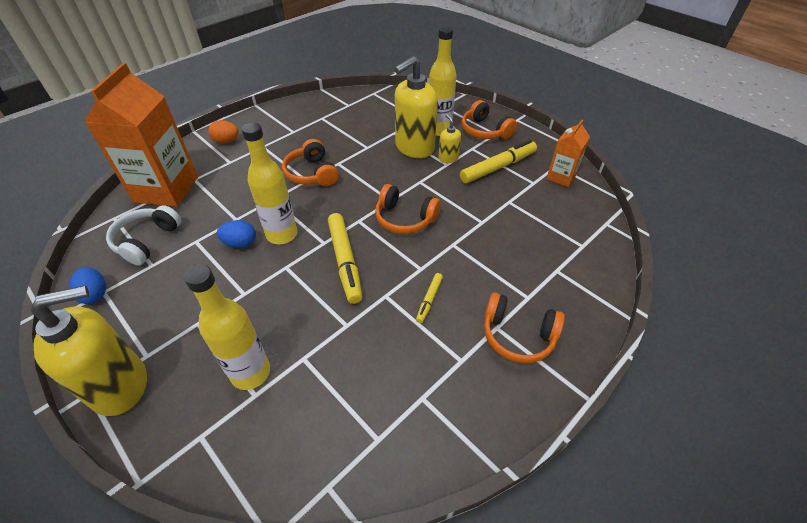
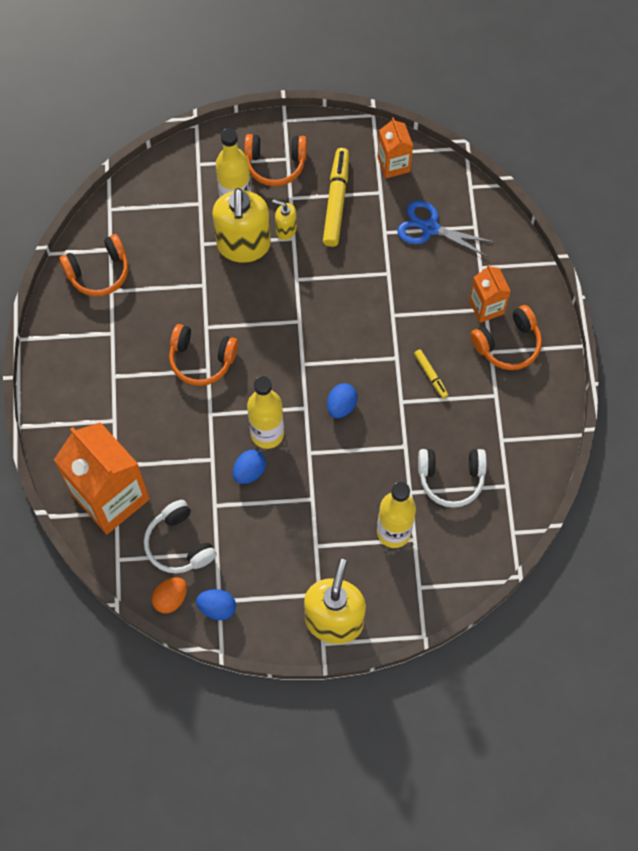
camera: 50 degrees left, 20 degrees up
orange egg [208,120,239,143] -> orange egg moved to [152,577,187,613]
yellow marker [328,213,363,304] -> blue egg [327,383,358,418]
orange headphones [375,184,441,234] -> orange headphones moved to [59,234,128,296]
none -> blue scissors [397,200,494,257]
none -> white headphones [418,449,487,508]
none -> orange carton [469,265,511,323]

